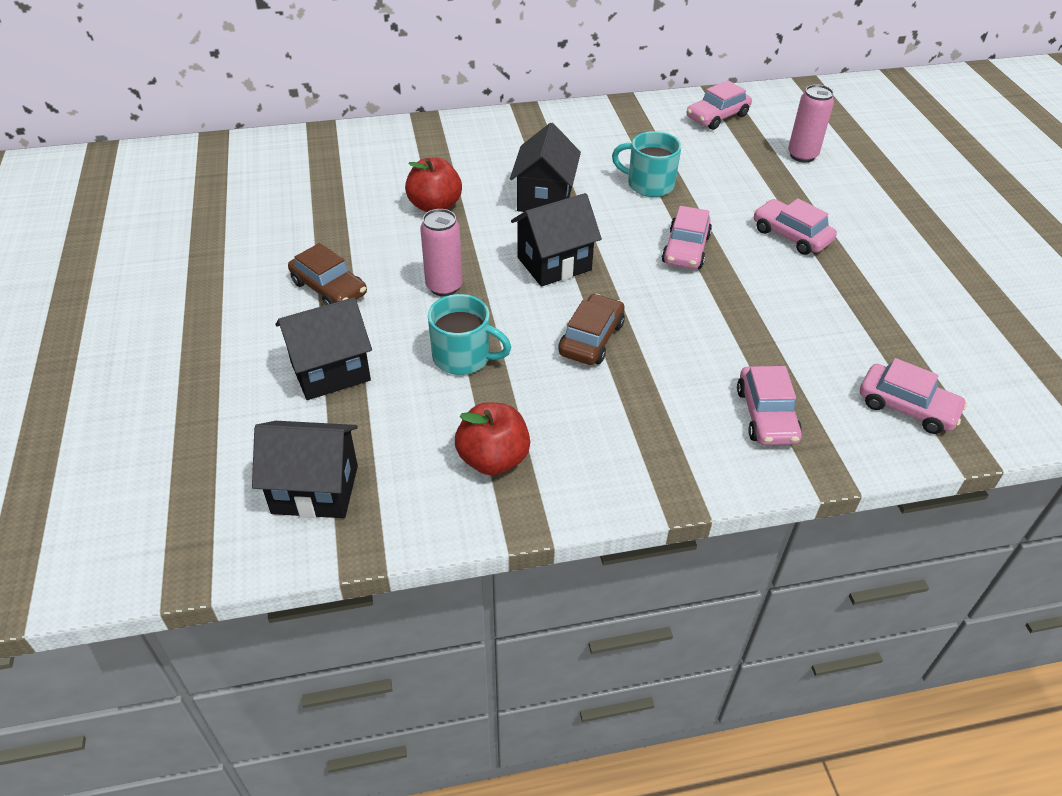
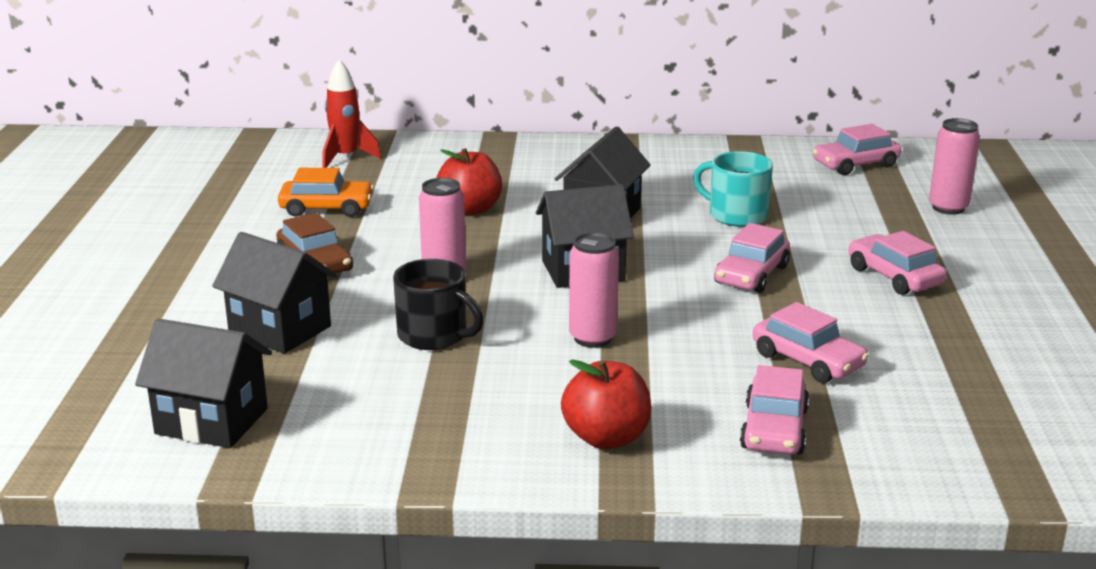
camera: 15 degrees right, 20 degrees down
black house [276,297,372,400] -> black house turned 45 degrees clockwise [212,232,337,354]
turquoise mug [428,294,511,375] -> black mug [393,259,484,350]
red apple [455,402,530,475] -> red apple moved to [561,359,651,449]
brown car [558,294,625,365] -> pink can [569,232,619,348]
pink car [860,358,968,434] -> pink car moved to [753,302,869,383]
none -> orange car [278,168,374,217]
none -> red rocket [322,59,381,168]

